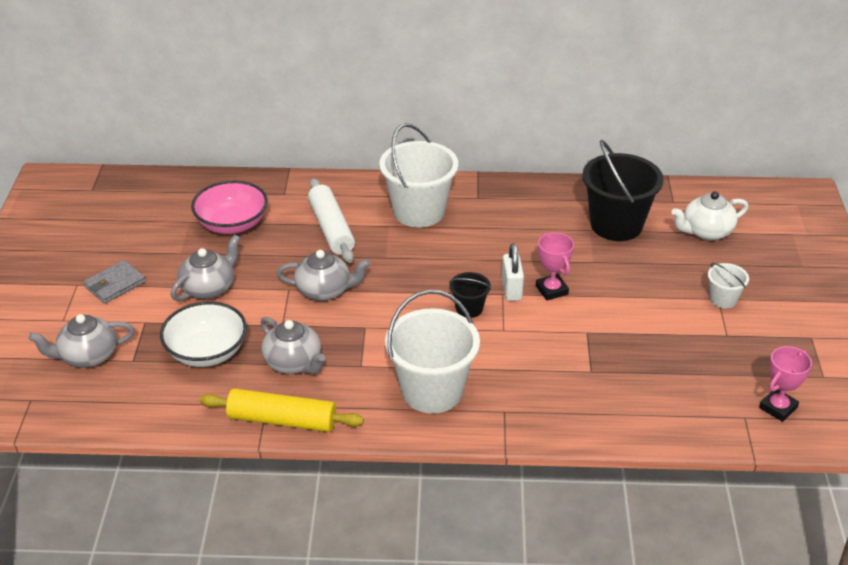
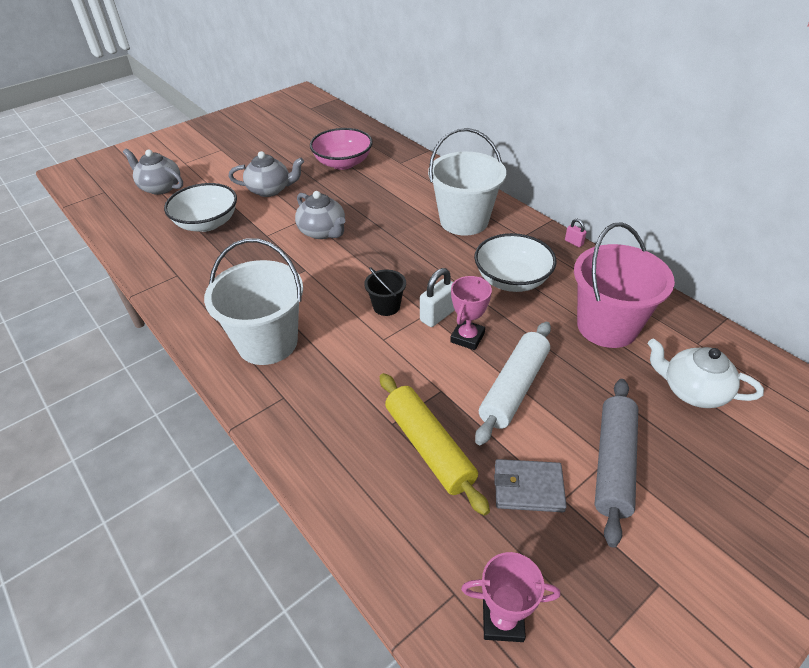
camera: 50 degrees right, 5 degrees up
grey wallet [83,260,146,304] -> grey wallet moved to [494,459,567,512]
yellow rolling pin [200,388,364,432] -> yellow rolling pin moved to [380,373,490,516]
grey teapot [261,317,325,374] -> none
white rolling pin [308,178,355,263] -> white rolling pin moved to [475,322,551,445]
black bucket [582,140,664,241] -> pink bucket [574,222,675,348]
white bucket [708,263,749,308] -> grey rolling pin [594,379,638,548]
none -> white bowl [474,233,557,292]
none -> pink padlock [565,219,587,247]

